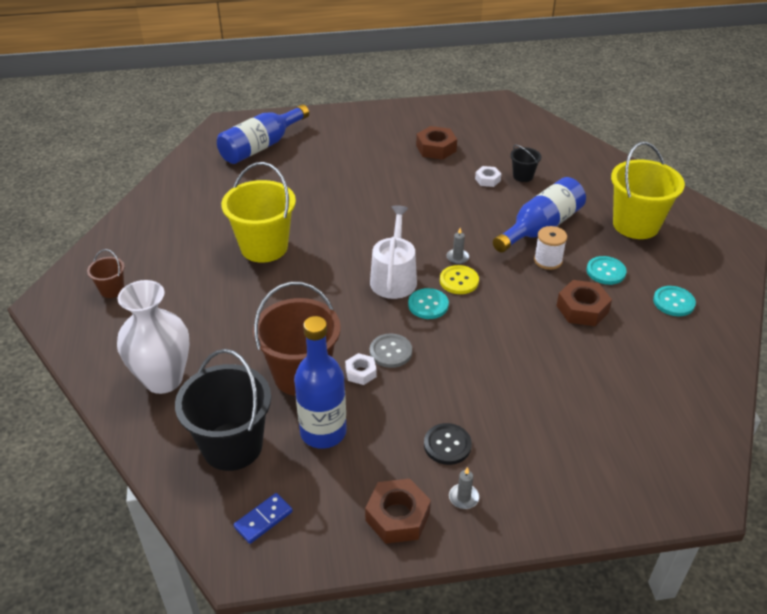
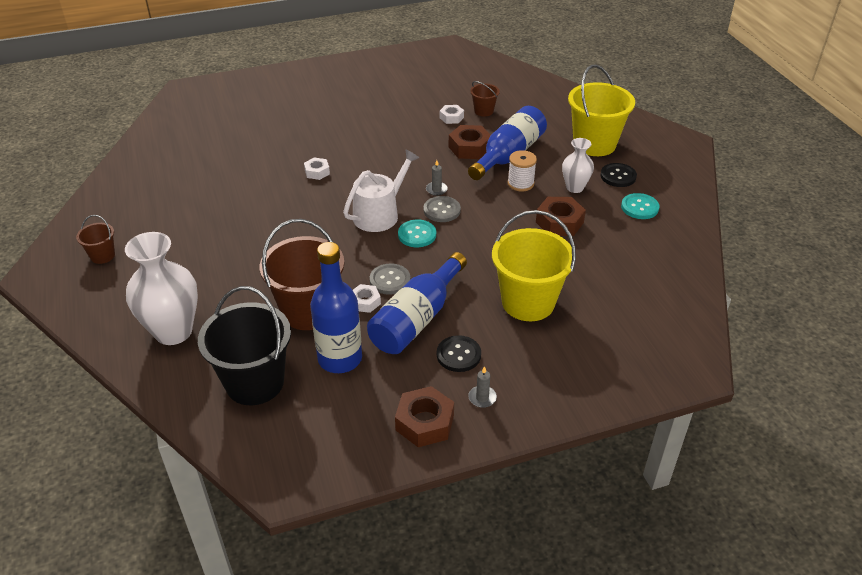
camera: 10 degrees left, 0 degrees up
blue bottle [217,104,309,164] -> blue bottle moved to [367,252,467,354]
yellow bucket [221,162,296,263] -> yellow bucket moved to [492,210,576,321]
blue domino [234,493,293,544] -> none
white watering can [370,205,417,299] -> white watering can turned 45 degrees clockwise [343,150,419,232]
brown nut [416,126,457,160] -> brown nut moved to [449,125,491,159]
yellow button [440,265,479,294] -> grey button [424,196,461,222]
black bucket [510,145,541,182] -> brown bucket [470,81,500,117]
turquoise button [586,256,626,285] -> white vase [562,138,594,193]
none -> white nut [304,157,330,180]
none -> black button [600,163,637,187]

